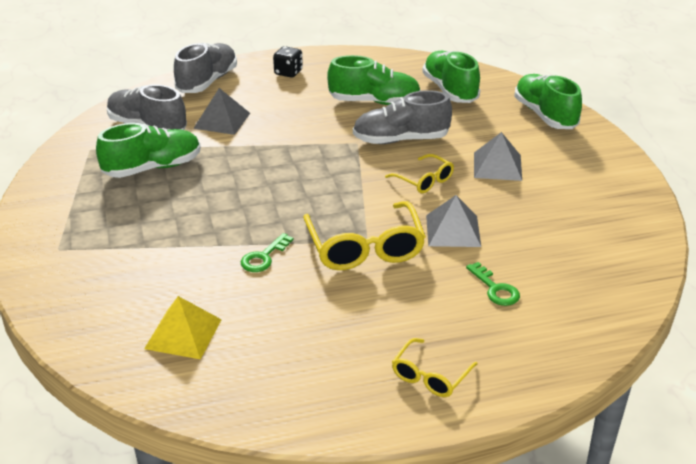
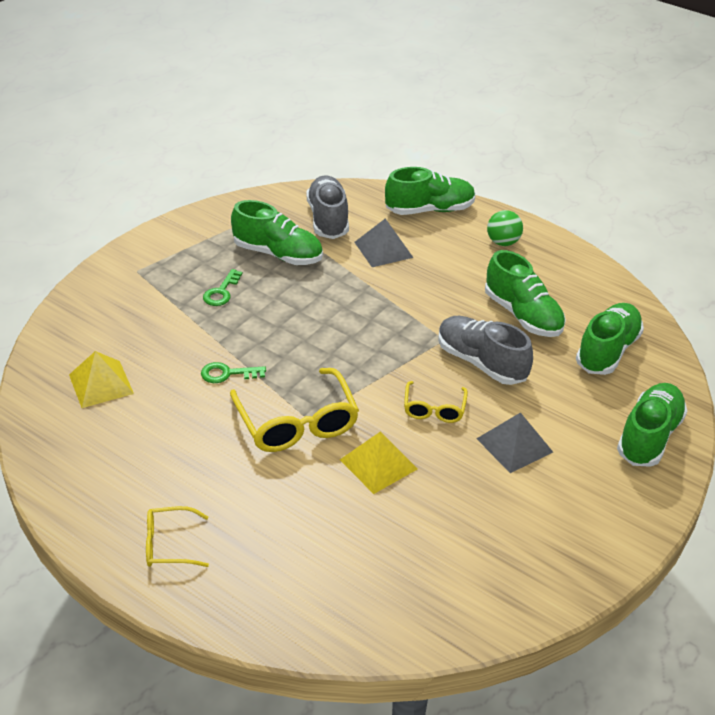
camera: 50 degrees right, 5 degrees up
grey shoe [174,42,237,93] -> green shoe [385,167,476,215]
black dice [273,46,303,78] -> green ball [487,210,523,246]
yellow glasses [303,201,426,270] -> yellow glasses turned 60 degrees counterclockwise [230,368,359,452]
grey pyramid [426,195,481,247] -> yellow pyramid [340,431,417,494]
green key [466,262,520,306] -> green key moved to [203,269,242,306]

